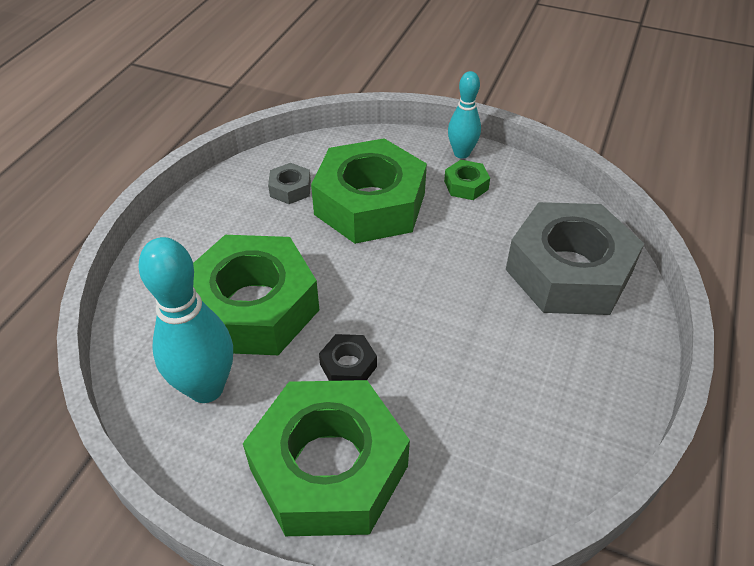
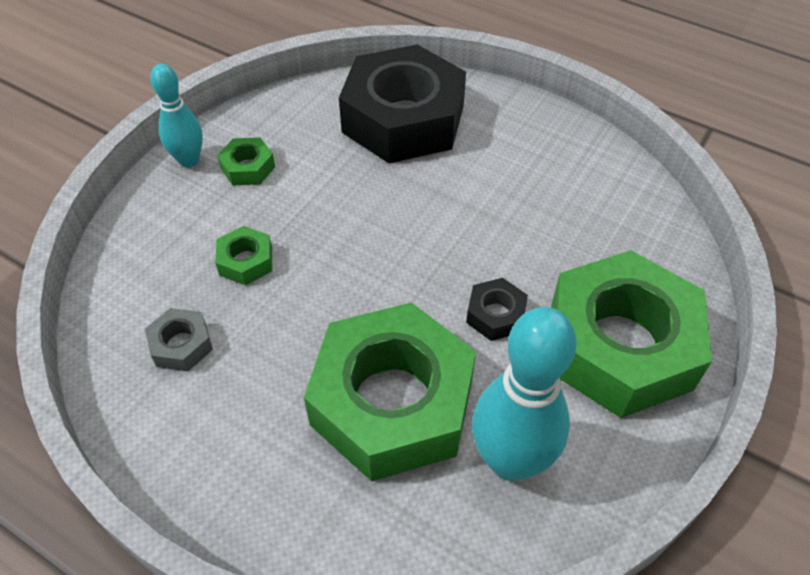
camera: 80 degrees left, 5 degrees up
green nut [311,138,427,244] -> green nut [215,226,272,285], size x0.40
grey nut [506,202,644,315] -> black nut [339,45,466,163]

